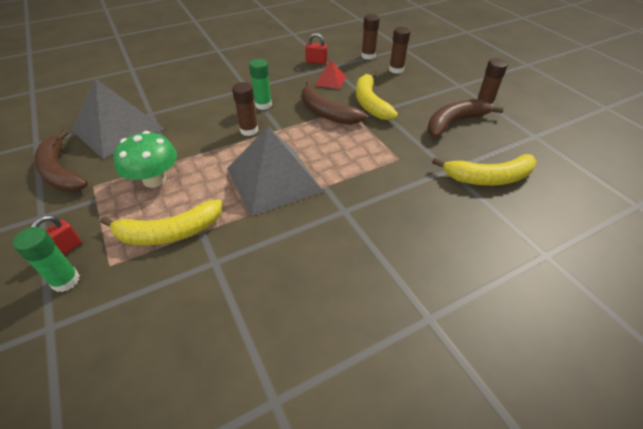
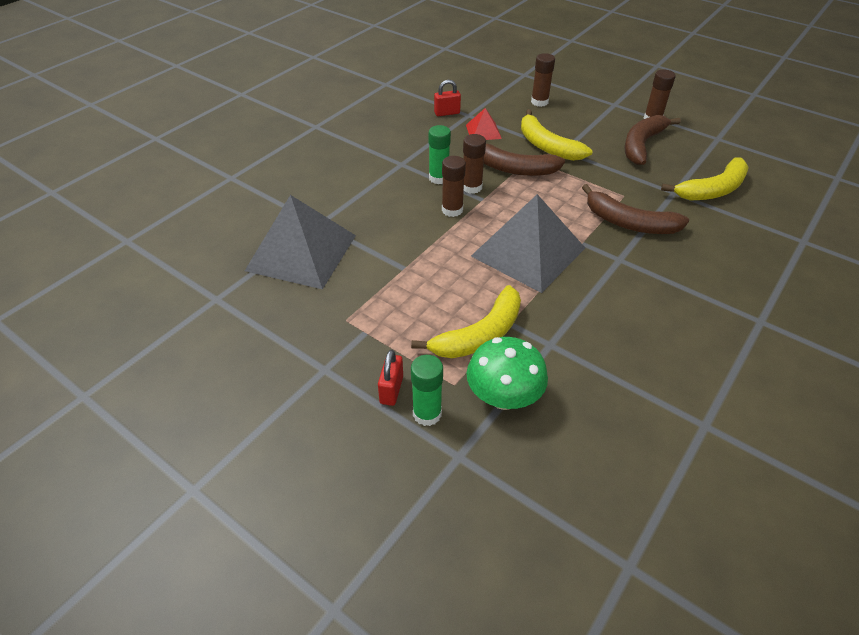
camera: 25 degrees left, 0 degrees up
brown banana [34,130,88,192] -> brown banana moved to [582,184,689,234]
green mushroom [113,131,177,188] -> green mushroom moved to [467,337,548,410]
brown glue stick [361,14,380,60] -> brown glue stick moved to [463,134,486,194]

